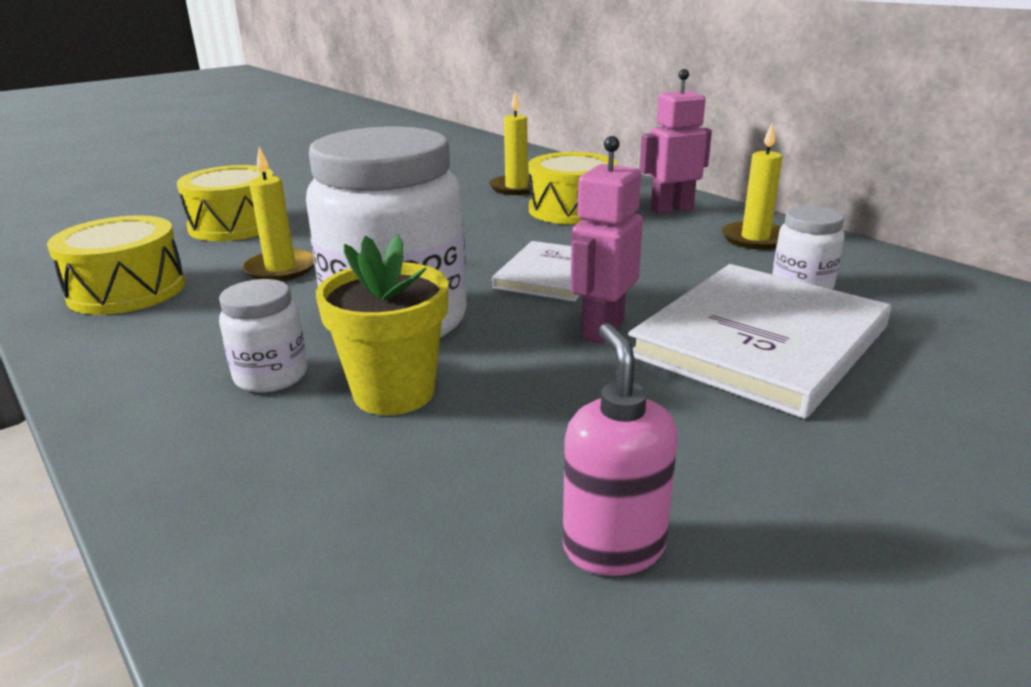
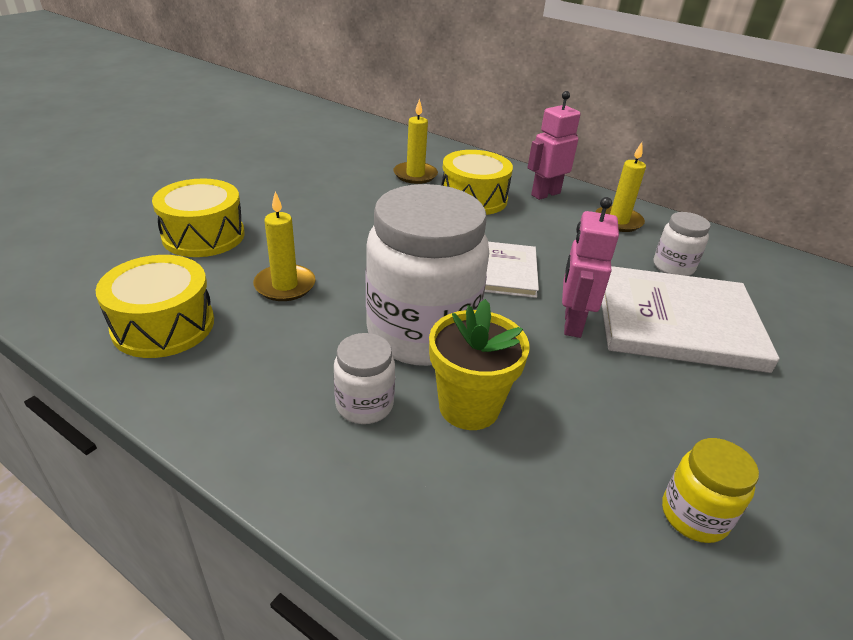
camera: 20 degrees left, 10 degrees up
pink soap dispenser [563,323,678,576] -> yellow jar [662,438,759,543]
white book [628,264,891,419] -> white book turned 75 degrees clockwise [602,266,780,373]

